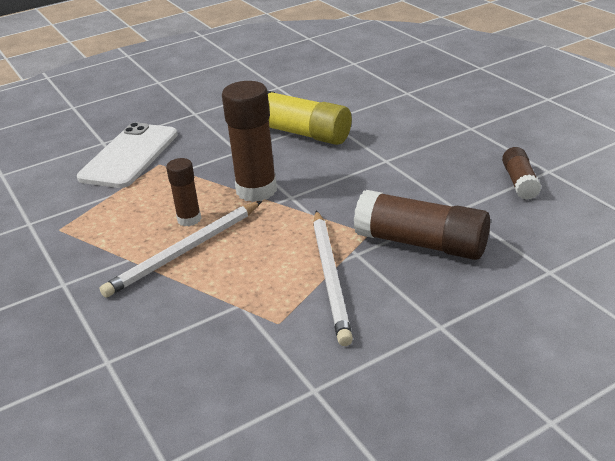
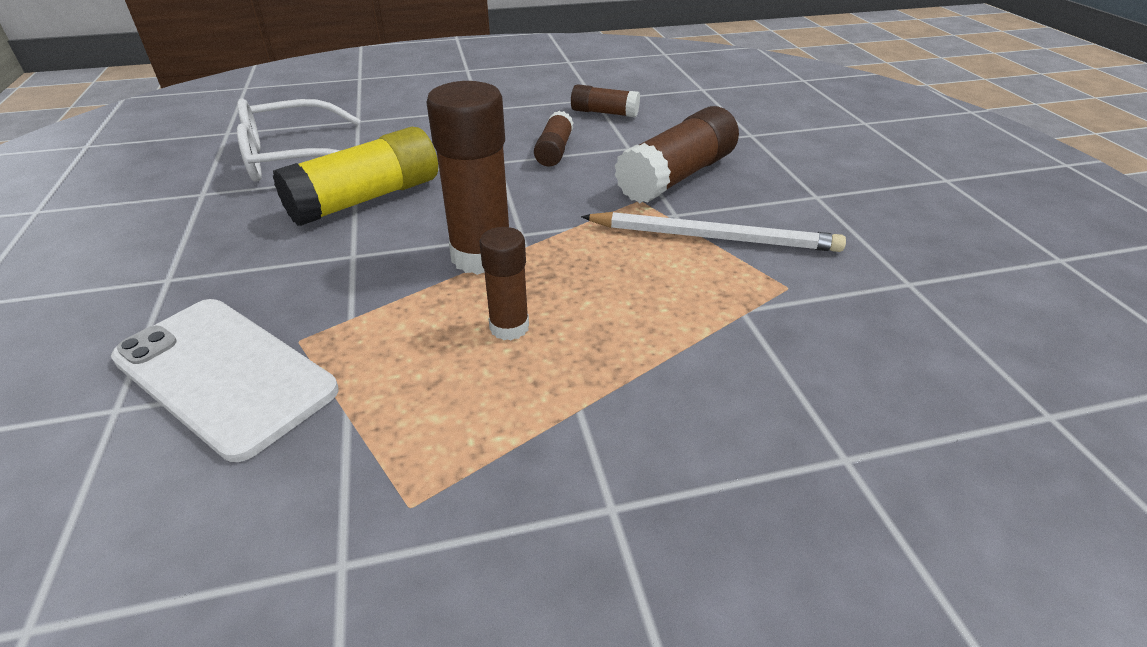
camera: 75 degrees left, 5 degrees up
white pencil [100,201,262,298] -> none
none -> white glasses [237,98,360,182]
none -> brown glue stick [534,111,574,167]

